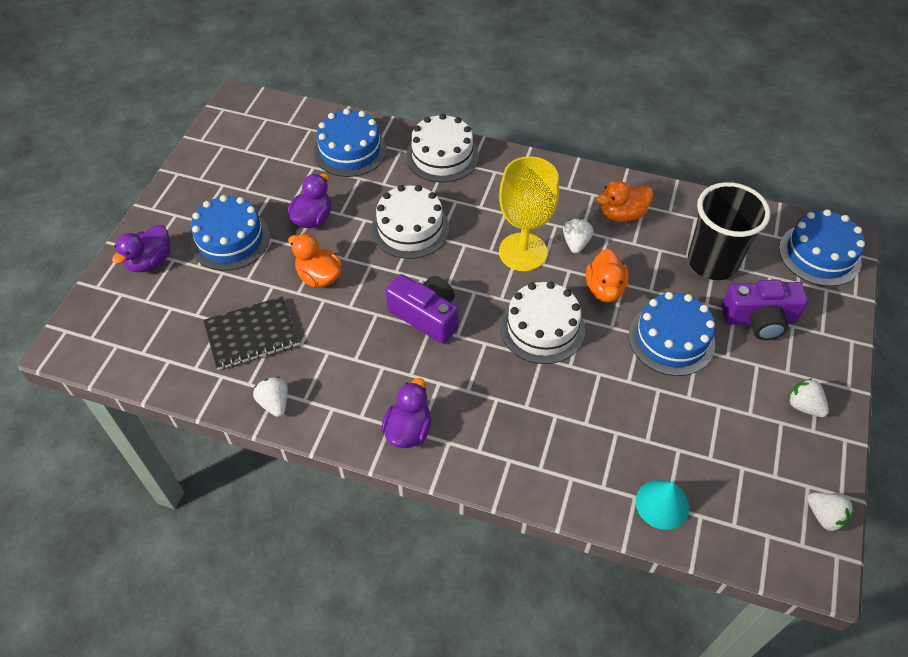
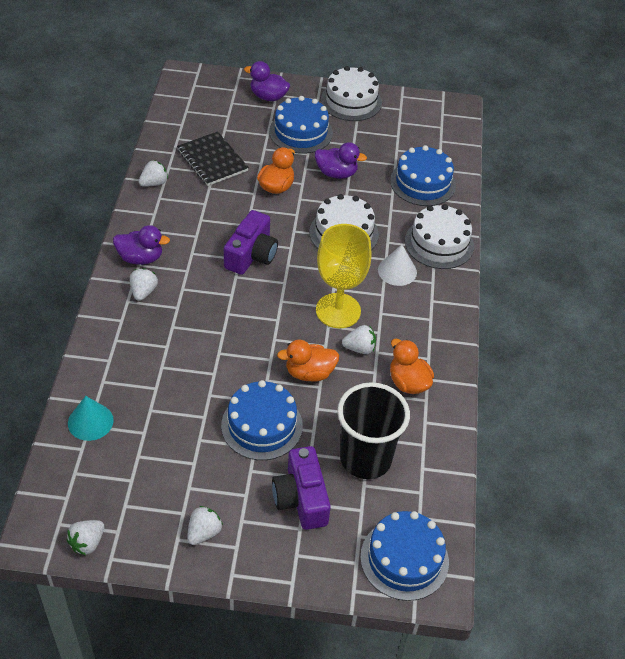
camera: 75 degrees right, 5 degrees down
white cake [500,281,585,364] -> white cake moved to [321,66,382,121]
none -> white strawberry [130,268,158,301]
none -> white cone [378,245,417,286]

